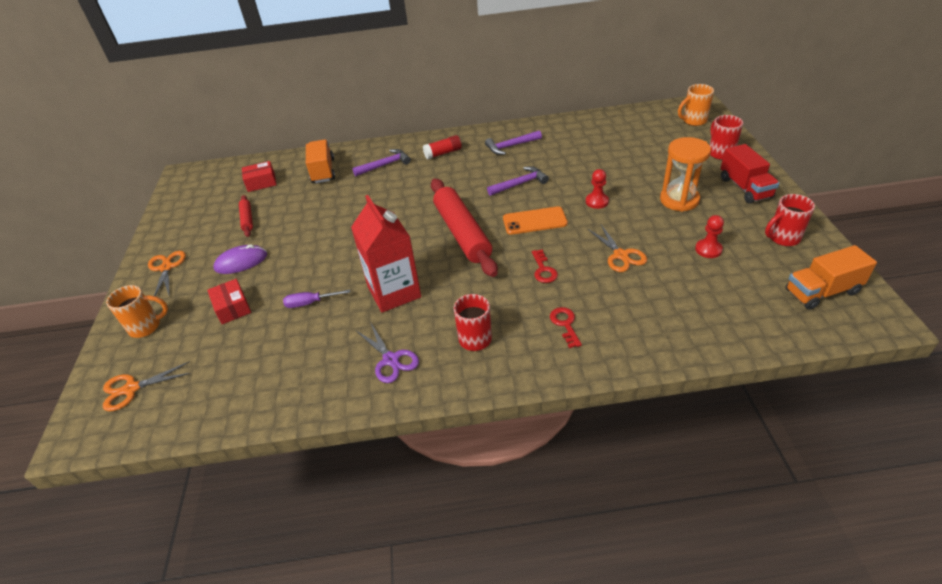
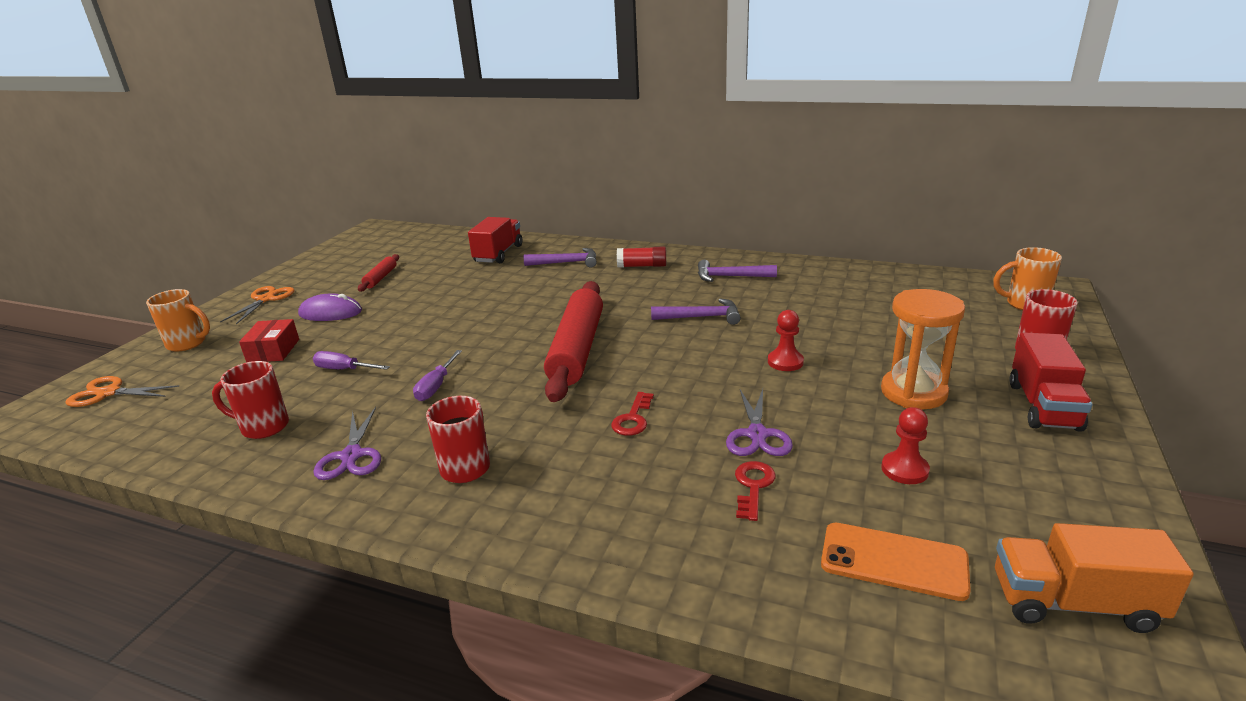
camera: 25 degrees right, 15 degrees down
red box [242,161,276,192] -> none
orange truck [306,139,335,183] -> red truck [468,217,523,263]
red carton [351,195,421,312] -> purple screwdriver [413,350,462,401]
orange phone [503,206,568,235] -> orange phone moved to [821,523,971,601]
red key [550,307,582,348] -> red key moved to [735,461,776,521]
orange scissors [588,225,647,272] -> purple scissors [726,389,793,456]
red mug [765,194,815,246] -> red mug moved to [212,361,289,439]

